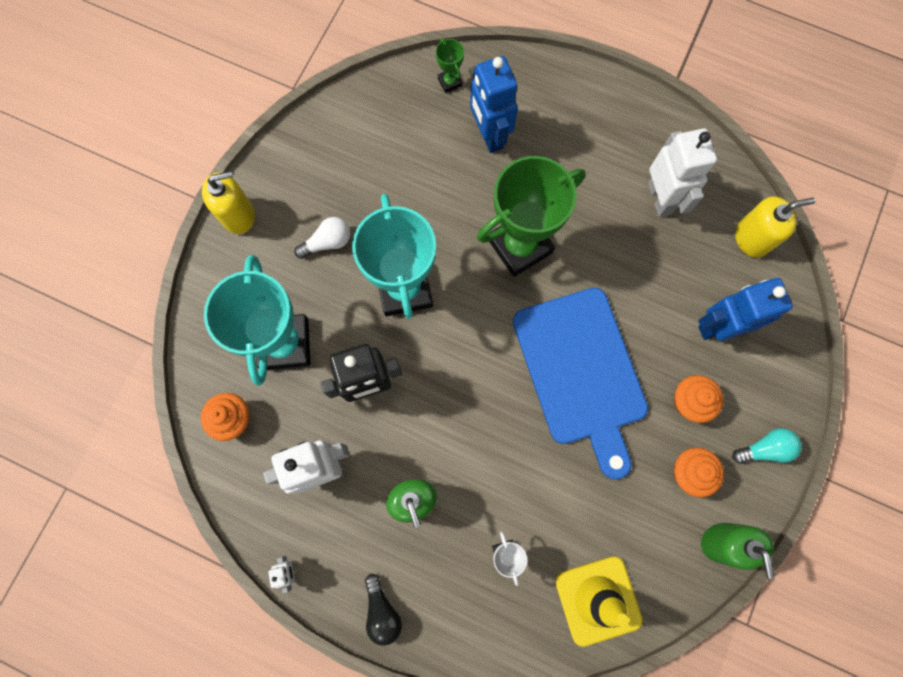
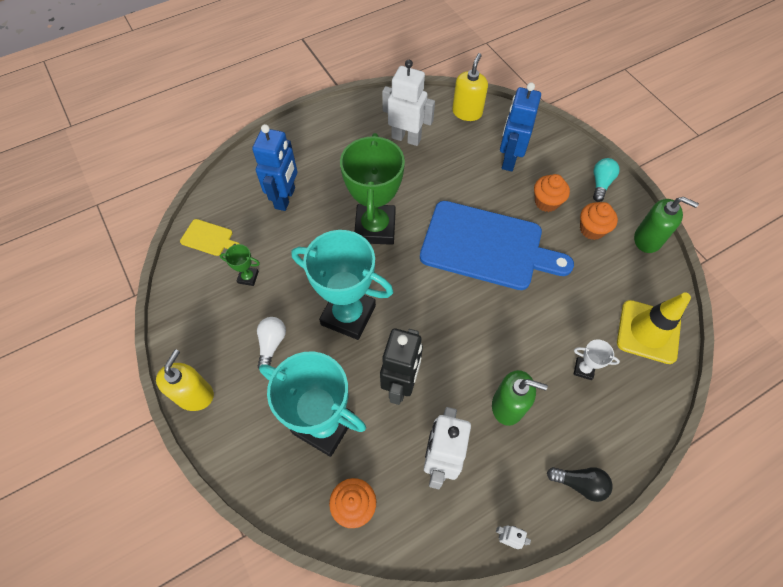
camera: 55 degrees left, 15 degrees down
green trophy [436,38,464,93] -> green trophy moved to [220,244,260,286]
blue robot [470,56,518,153] -> blue robot turned 90 degrees counterclockwise [252,124,297,211]
none -> yellow cutting board [180,219,239,256]

